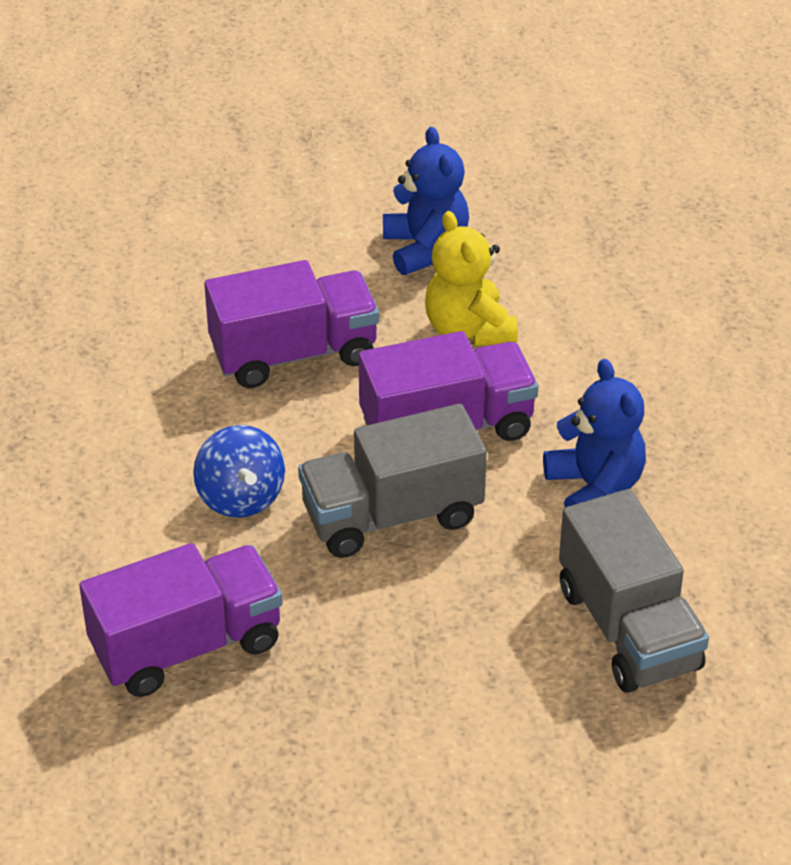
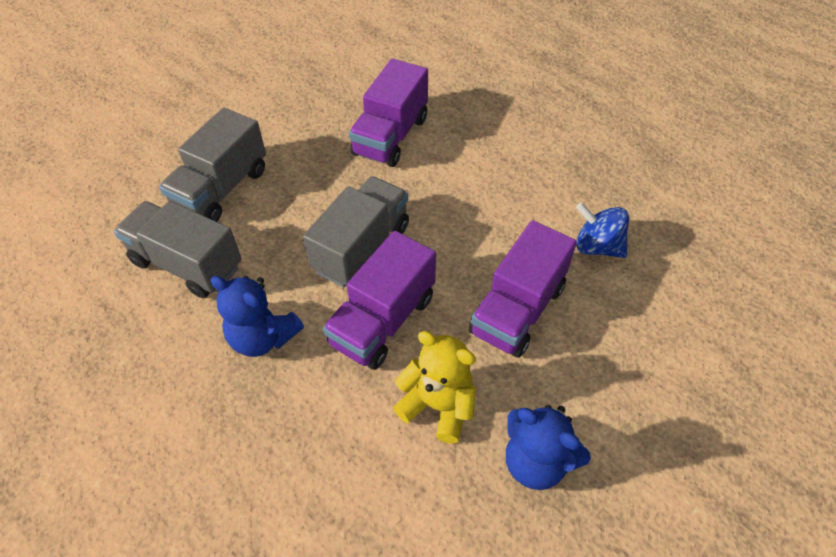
camera: 140 degrees right, 10 degrees up
blue spinning top [193,425,285,518] -> blue spinning top moved to [576,202,629,258]
none -> grey truck [159,108,266,222]

